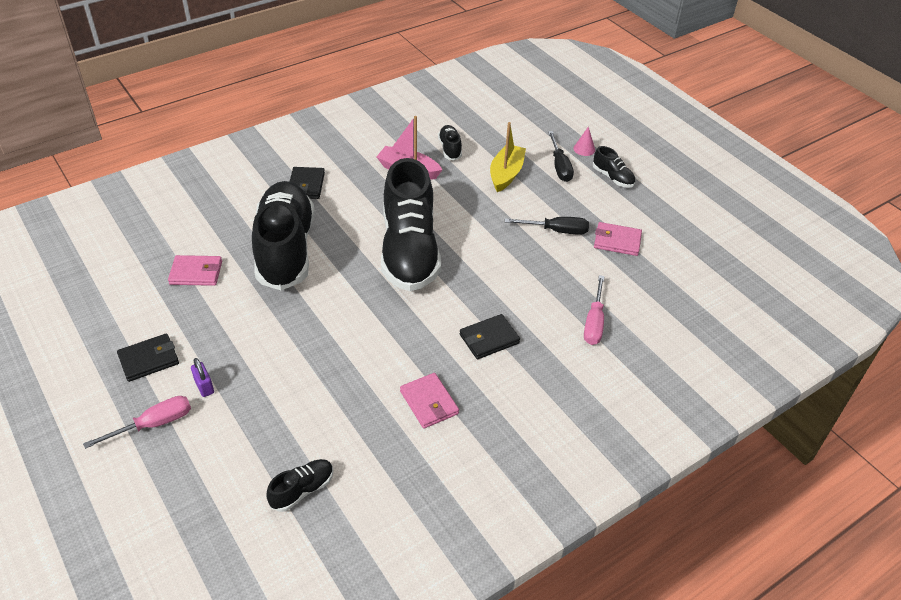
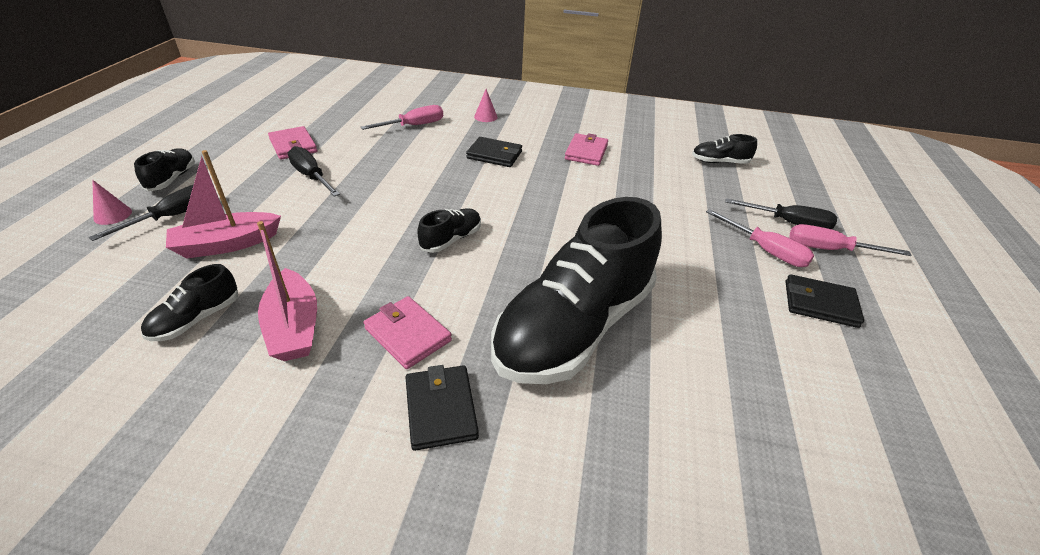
camera: 135 degrees left, 5 degrees down
pink wallet [168,255,222,286] -> pink wallet moved to [364,296,452,369]
purple padlock [191,358,214,397] -> pink screwdriver [706,209,814,267]
black wallet [290,167,325,199] -> black wallet turned 60 degrees counterclockwise [406,365,479,451]
black shoe [381,158,441,291] -> black shoe [417,208,481,253], size x0.41
yellow boat [490,122,526,192] -> pink boat [166,150,281,258]
none -> pink cone [474,89,498,122]
none -> black screwdriver [725,198,837,229]

